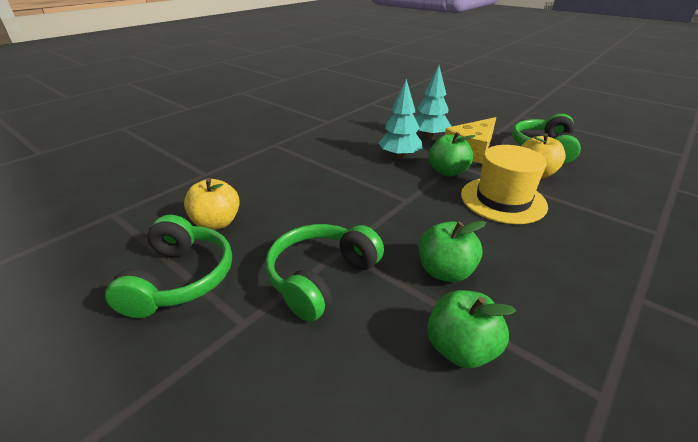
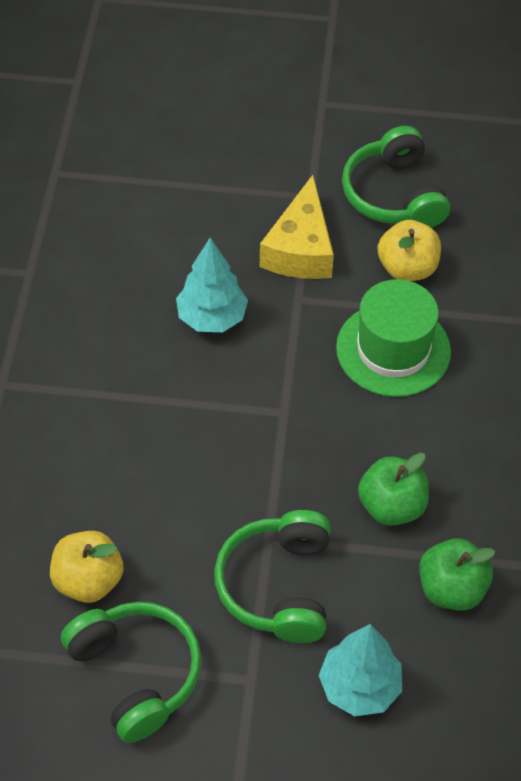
camera: 35 degrees left, 20 degrees up
turquoise tree [415,65,452,139] -> turquoise tree moved to [319,624,402,716]
green apple [429,132,475,177] -> none
yellow hat [461,145,548,224] -> green hat [336,279,451,397]

